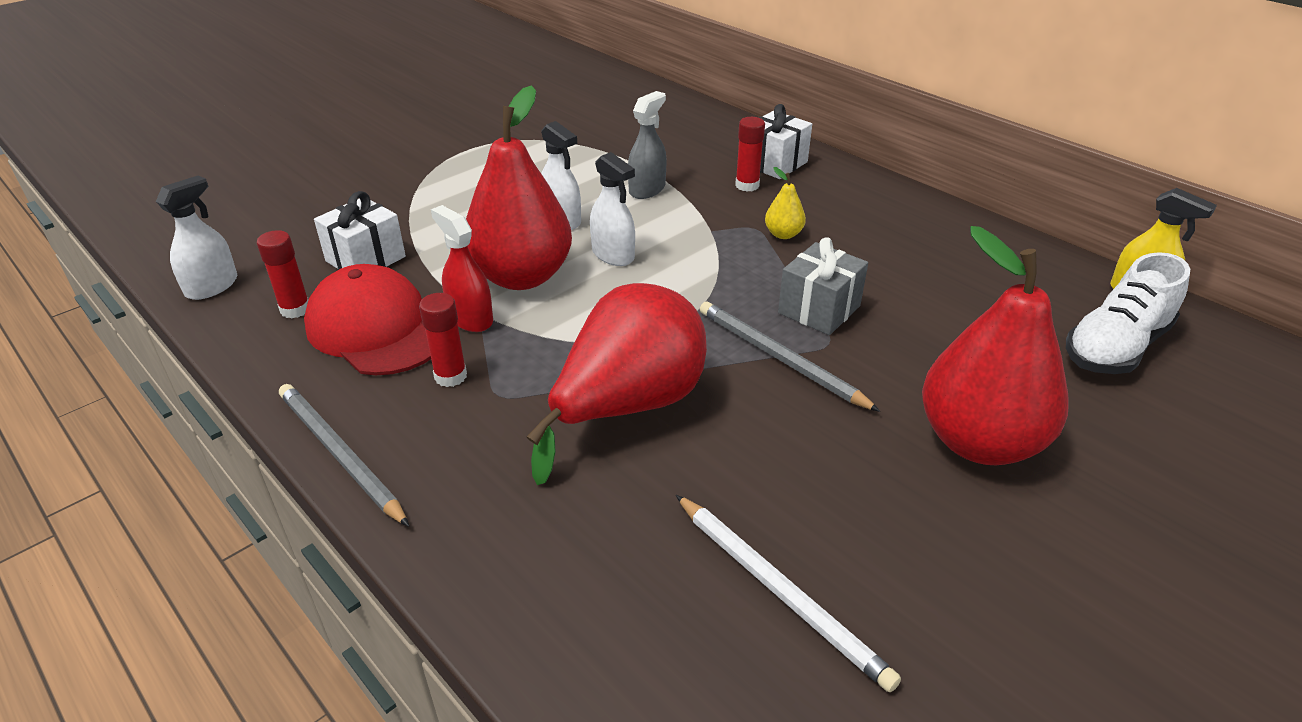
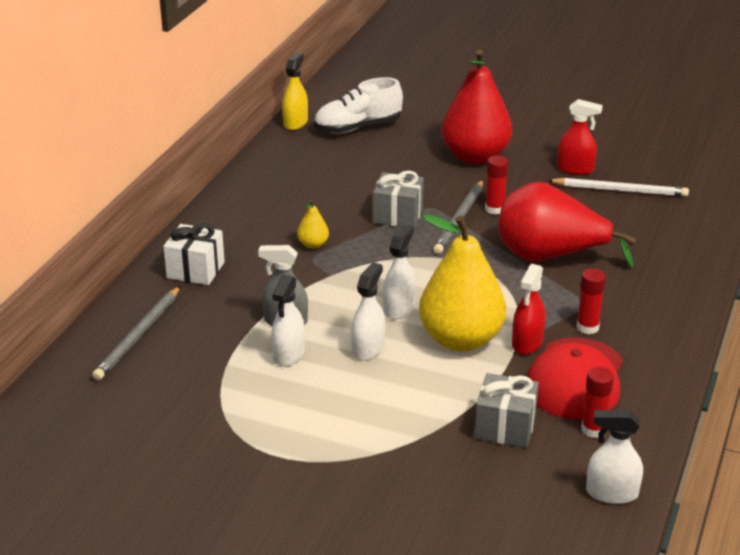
camera: 115 degrees left, 5 degrees down
grey pencil [279,384,409,527] -> grey pencil moved to [92,286,180,380]
white gift [314,191,406,270] -> grey gift [474,373,539,448]
red pear [466,85,572,290] -> yellow pear [419,214,506,352]
white pencil [676,495,901,692] -> white pencil turned 75 degrees clockwise [547,178,689,197]
red glue stick [735,117,765,192] -> red glue stick moved to [485,155,508,215]
white shoe [1066,252,1190,374] -> white shoe turned 135 degrees clockwise [314,77,403,134]
none -> white spray bottle [271,275,305,367]
none -> red spray bottle [557,99,603,175]

